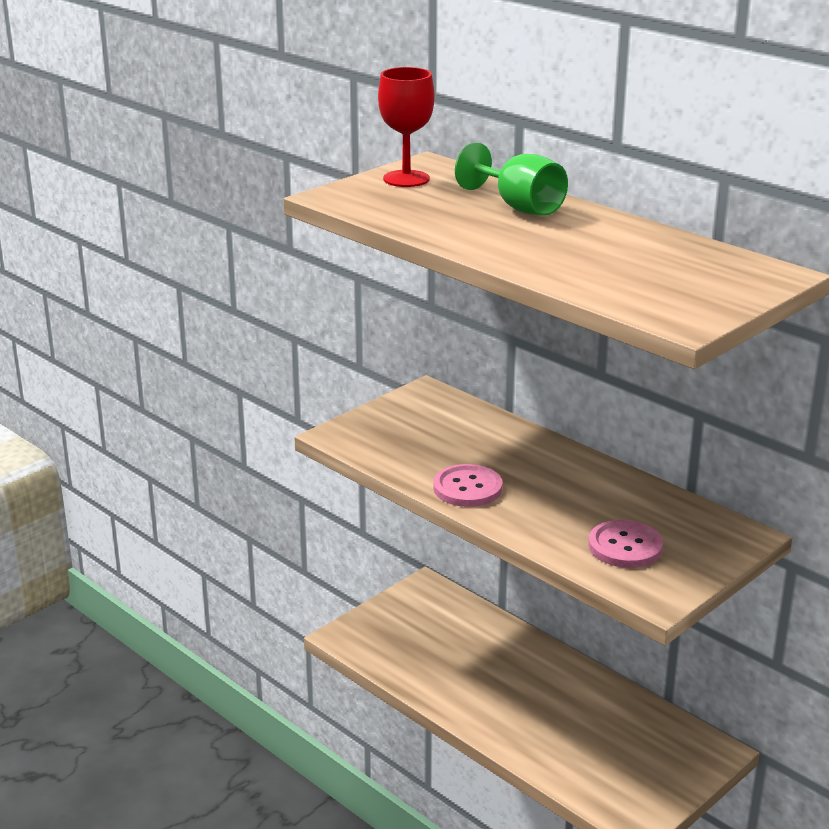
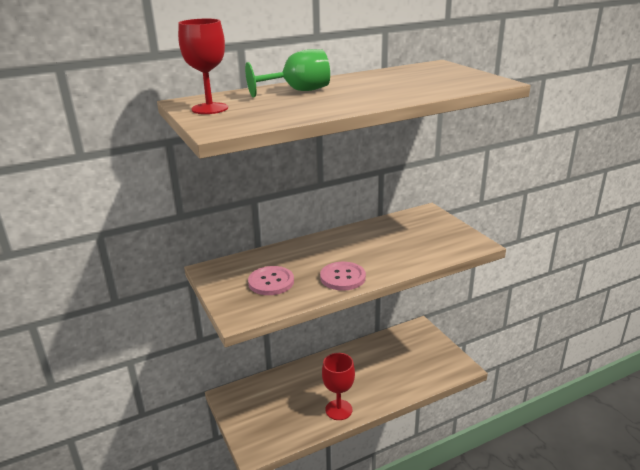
camera: 70 degrees left, 0 degrees up
pink button [588,520,663,568] -> pink button moved to [248,266,294,295]
none -> red goblet [322,353,355,420]

